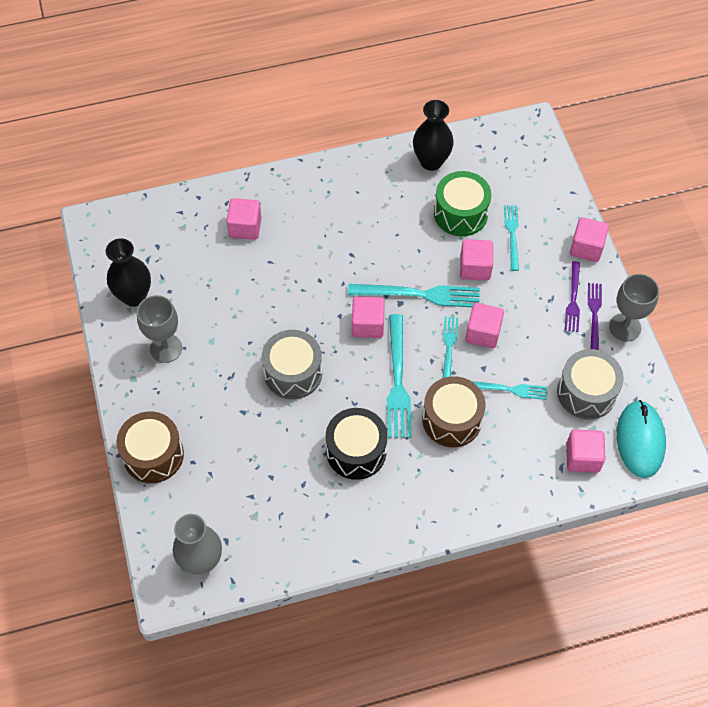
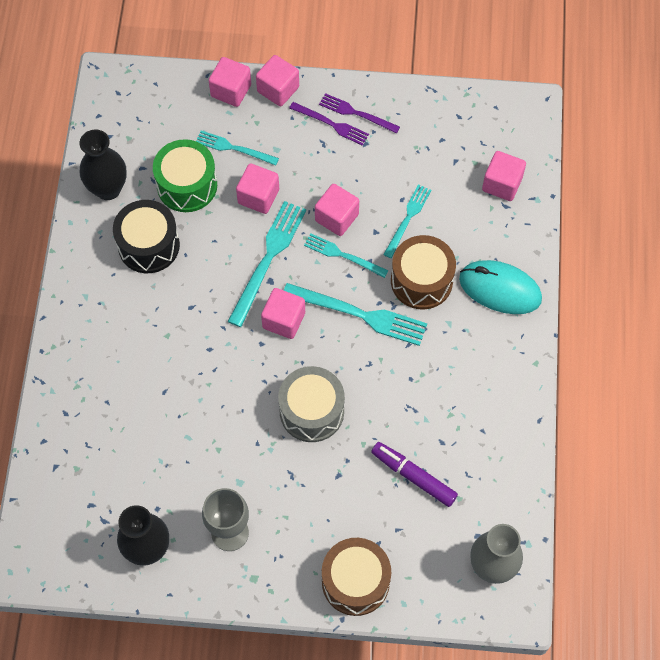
camera: 70 degrees left, 5 degrees up
pink cube [227,198,262,240] -> pink cube moved to [209,57,251,107]
black drum [326,408,387,480] -> black drum moved to [113,200,180,273]
grey drum [557,349,624,419] -> none
grey goblet [609,274,659,341] -> none
turquoise mouse [617,400,666,478] -> turquoise mouse moved to [459,260,542,314]
none -> purple marker [371,442,458,507]

